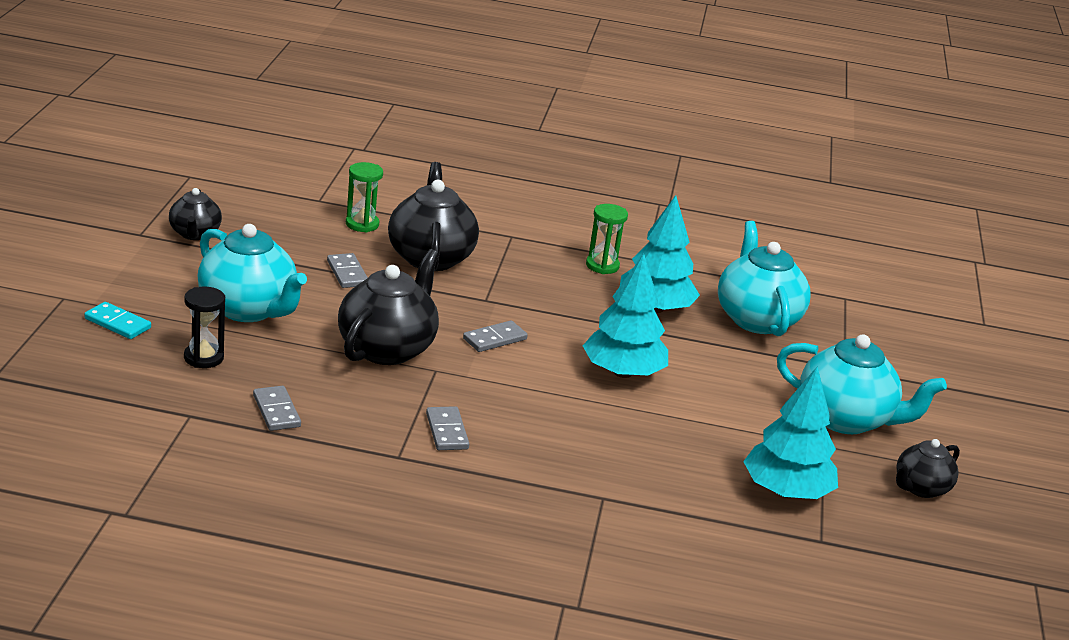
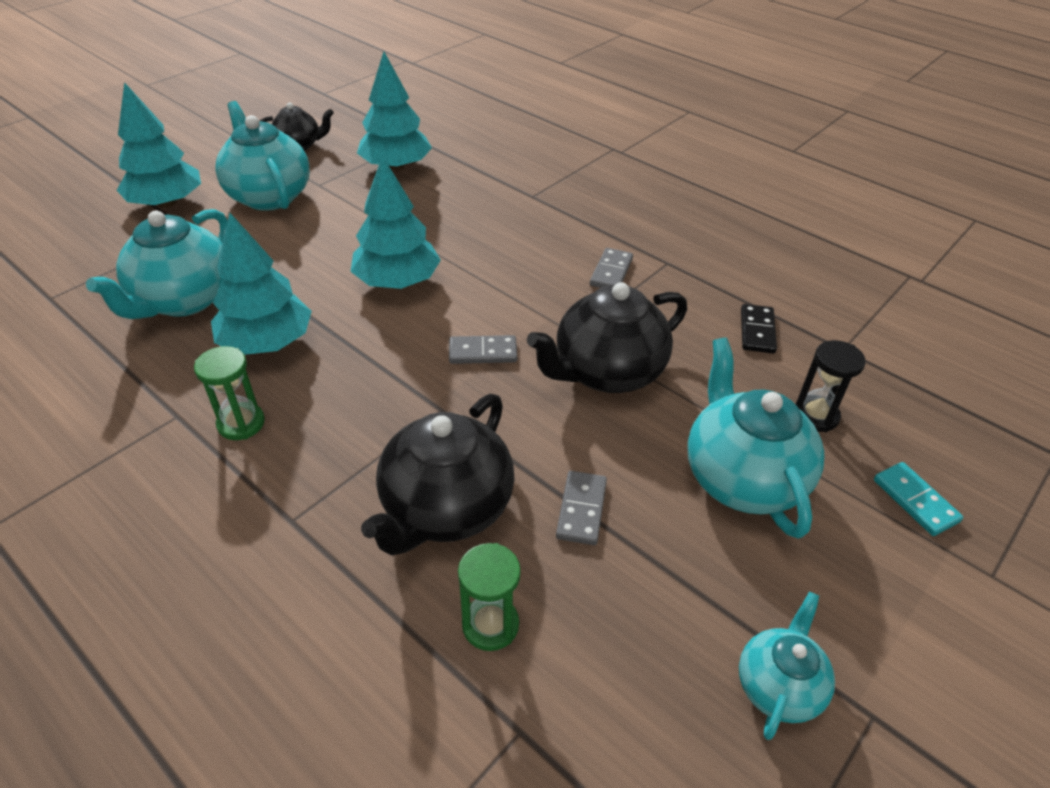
camera: 145 degrees left, 15 degrees up
black teapot [169,188,222,240] -> turquoise teapot [739,592,835,740]
grey domino [253,386,301,431] -> black domino [741,304,777,353]
none -> turquoise tree [116,82,201,208]

